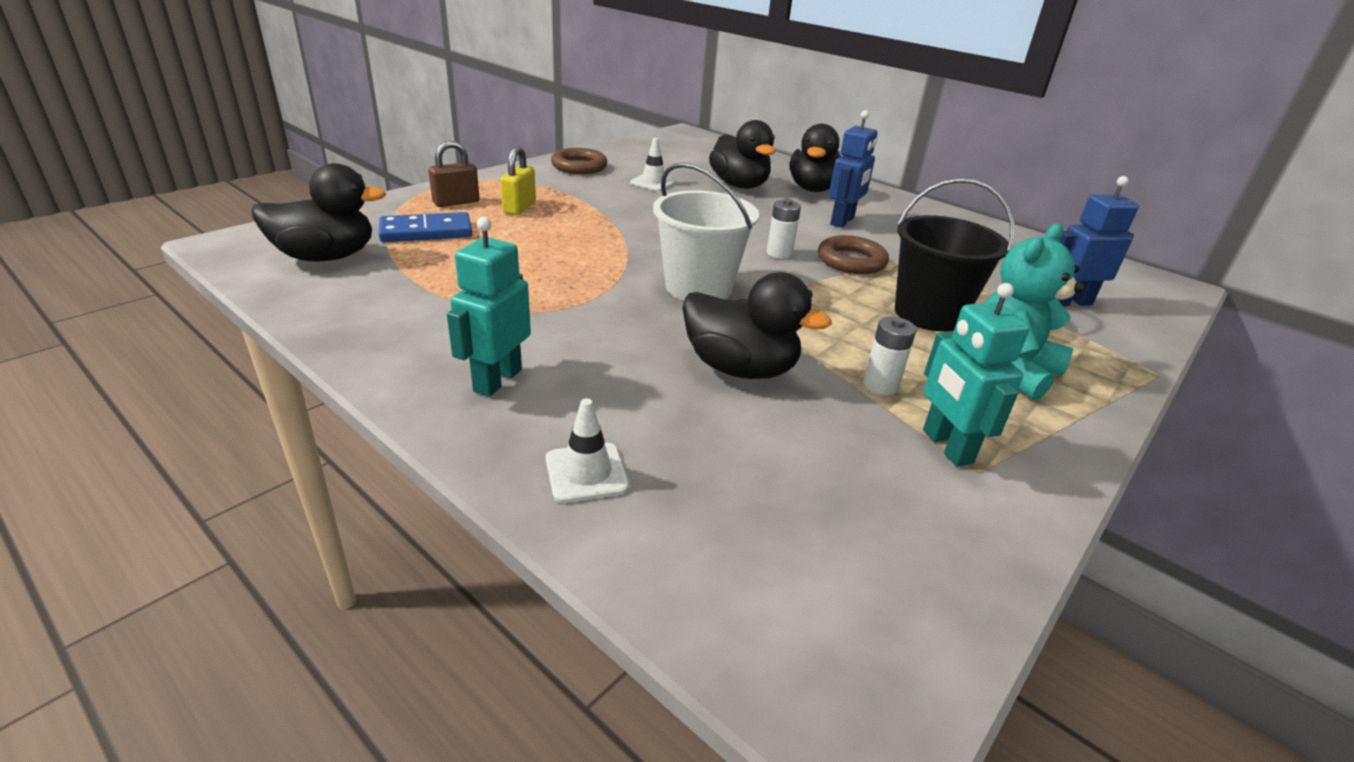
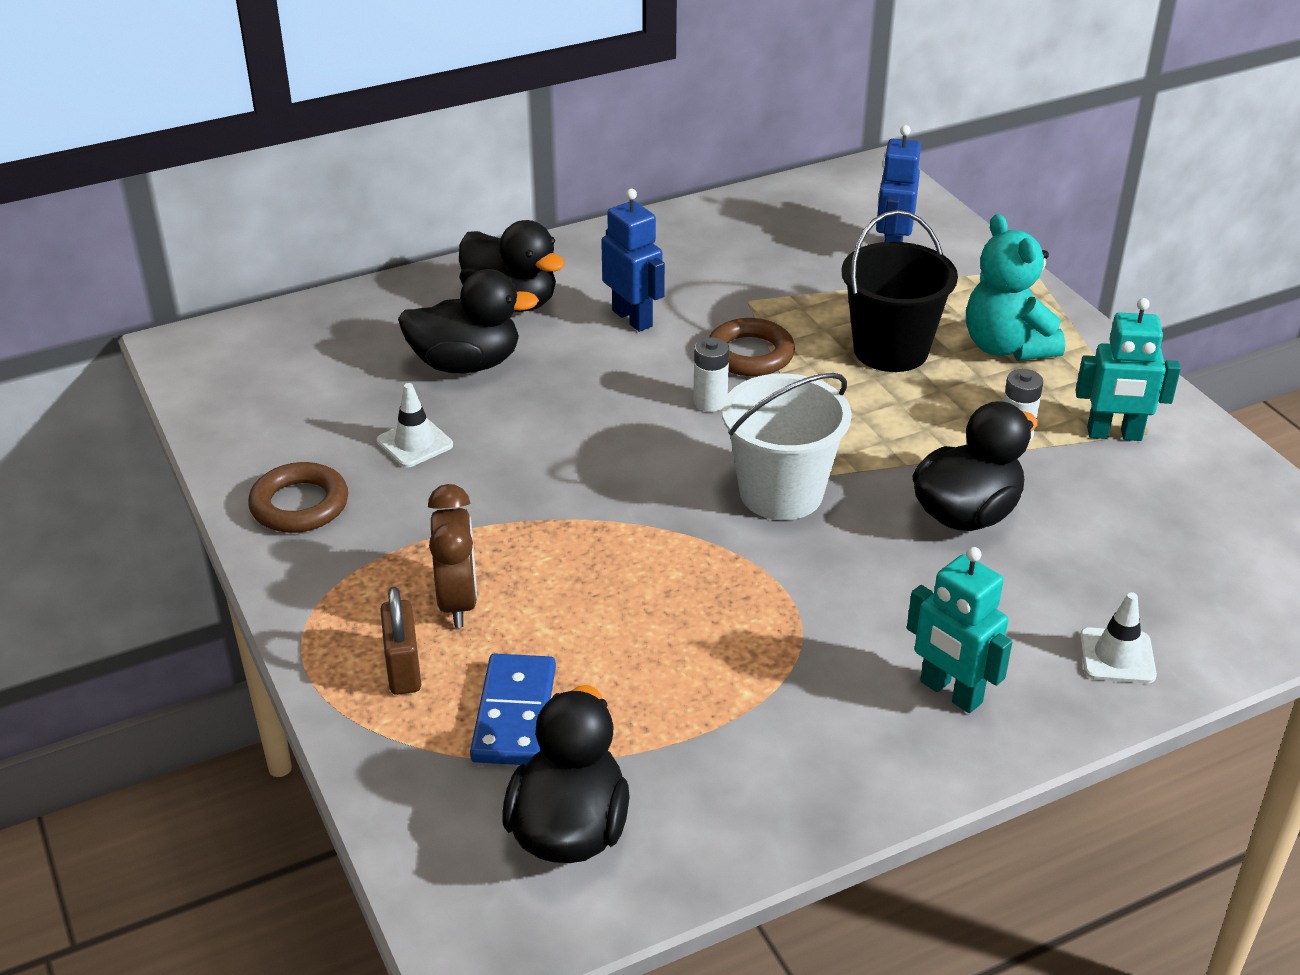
camera: 65 degrees left, 5 degrees up
yellow padlock [500,146,536,215] -> brown clock [428,484,477,628]

